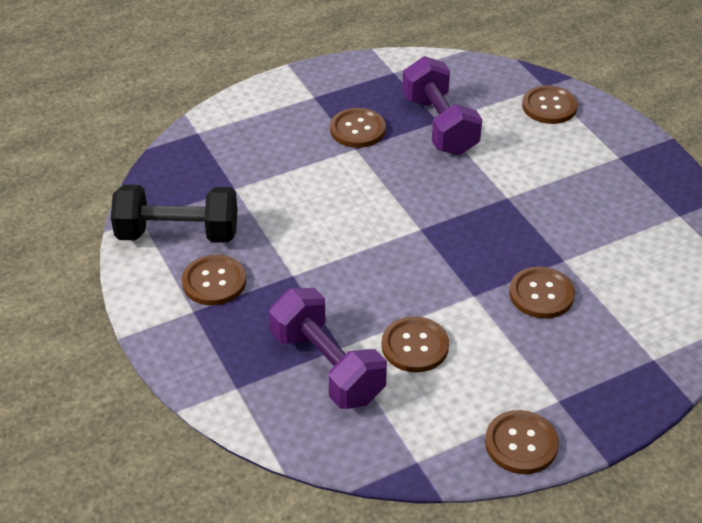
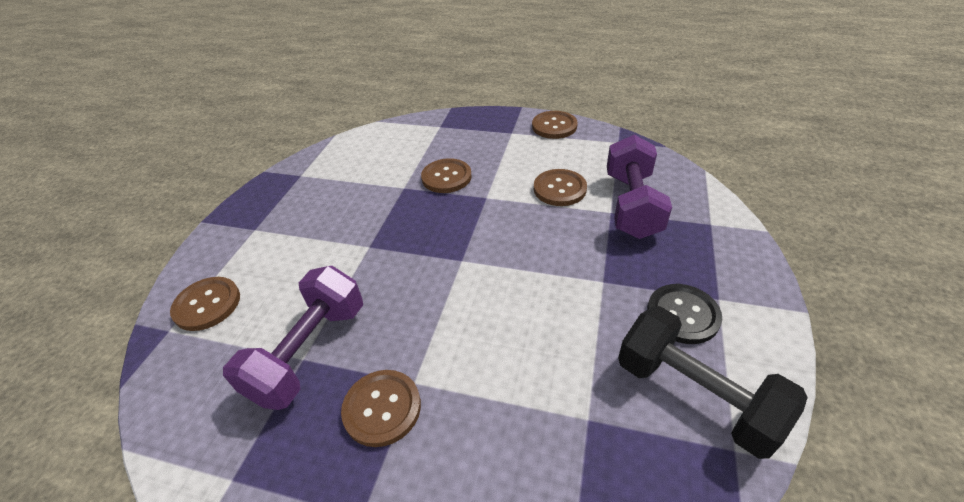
camera: 135 degrees left, 0 degrees up
brown button [182,254,246,305] -> black button [647,284,722,344]

